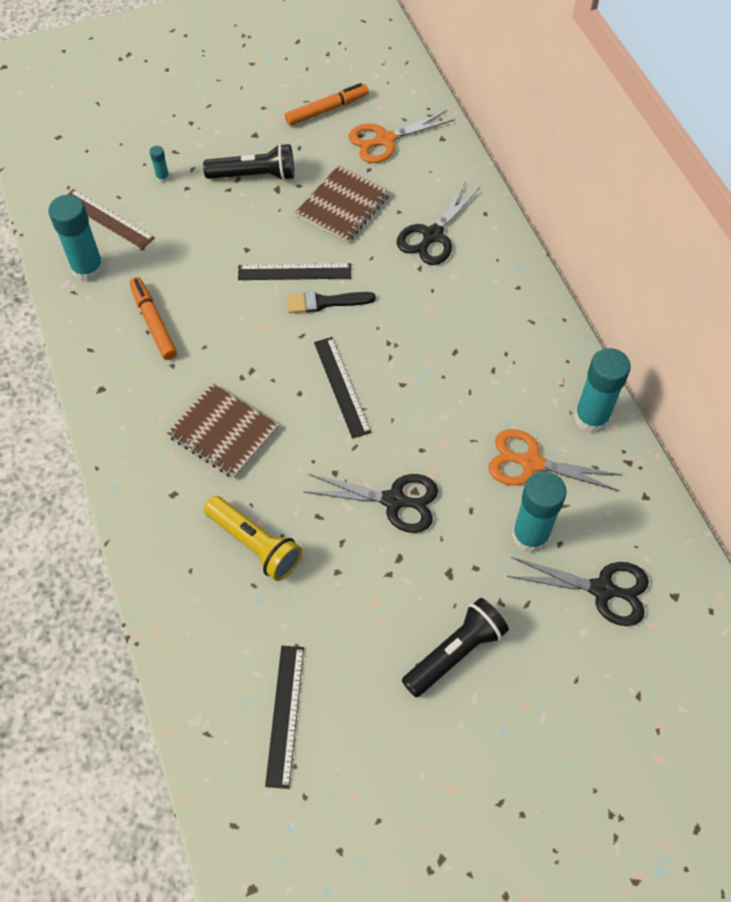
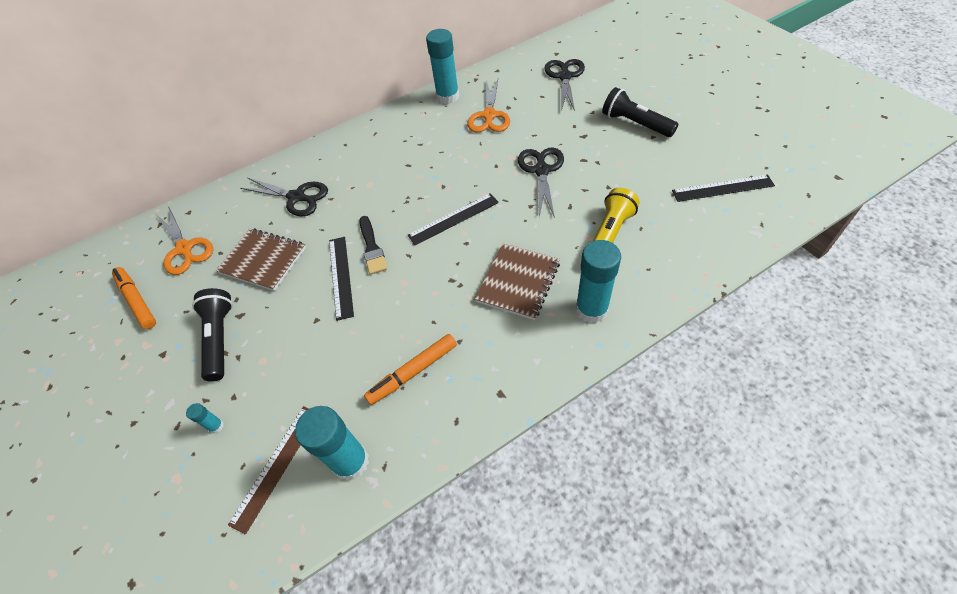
camera: 95 degrees left, 5 degrees down
turquoise glue stick [512,471,567,553] -> turquoise glue stick moved to [576,240,621,323]

